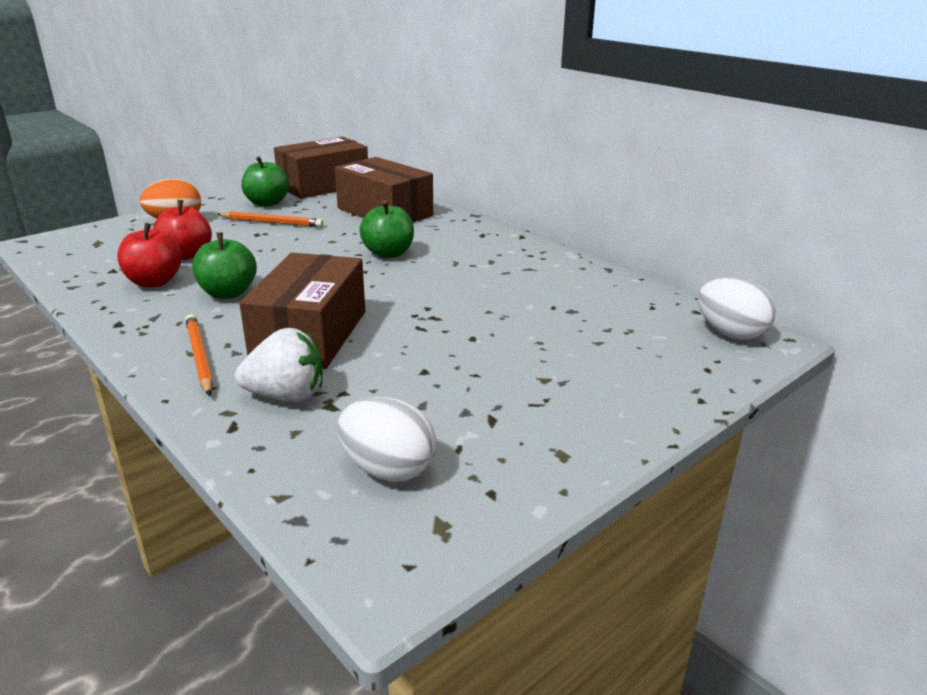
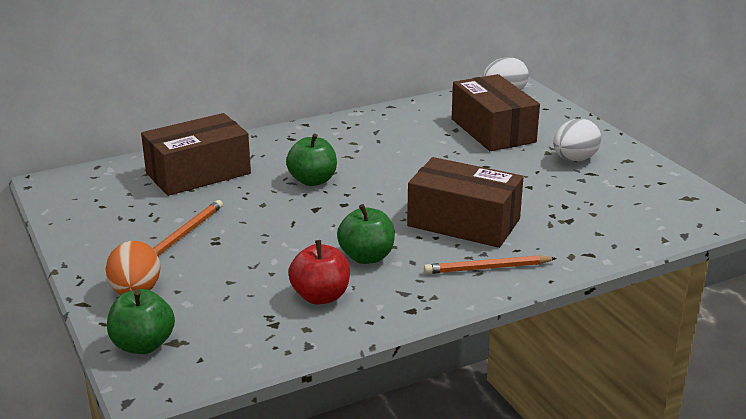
camera: 75 degrees left, 0 degrees up
red apple [153,200,212,260] -> none
white strawberry [235,328,323,402] -> none
green apple [241,156,289,206] -> green apple moved to [107,289,175,354]
brown box [274,137,368,199] -> brown box moved to [452,74,540,151]
white egg [337,397,437,482] -> white egg moved to [553,118,601,161]

